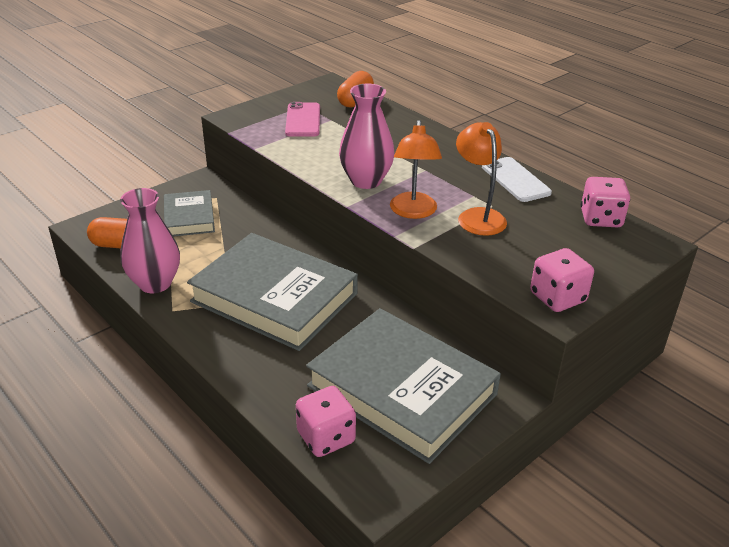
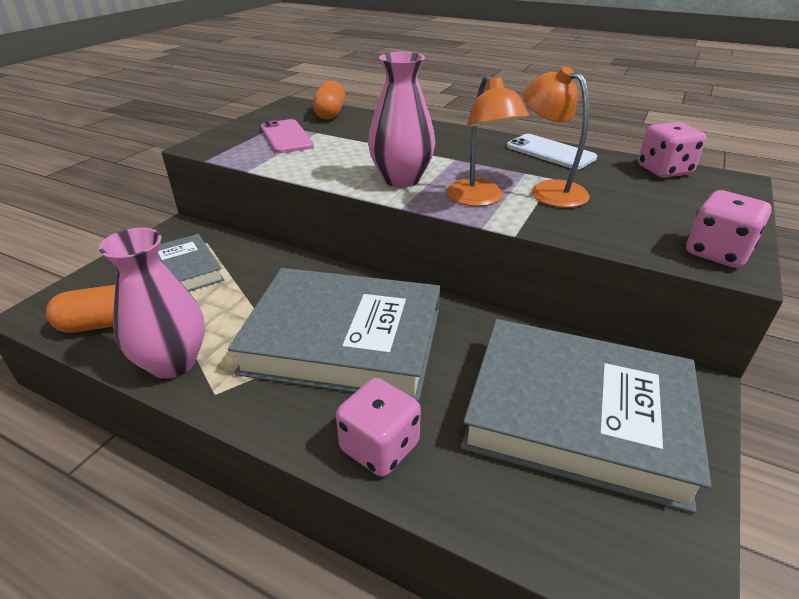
camera: 20 degrees left, 0 degrees up
pink dice [296,386,356,457] -> pink dice moved to [336,378,421,477]

